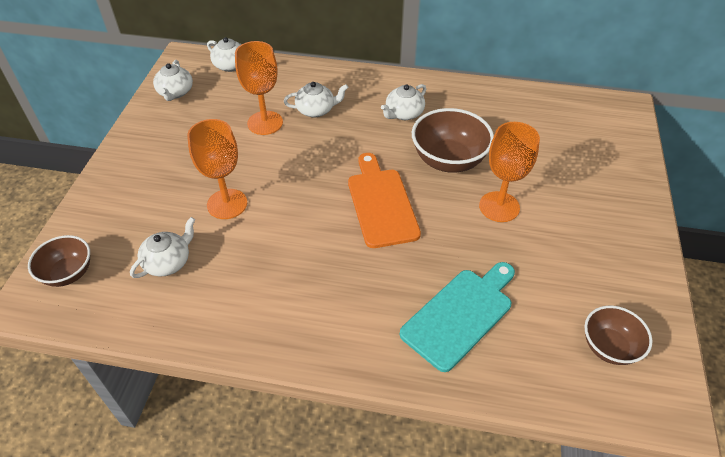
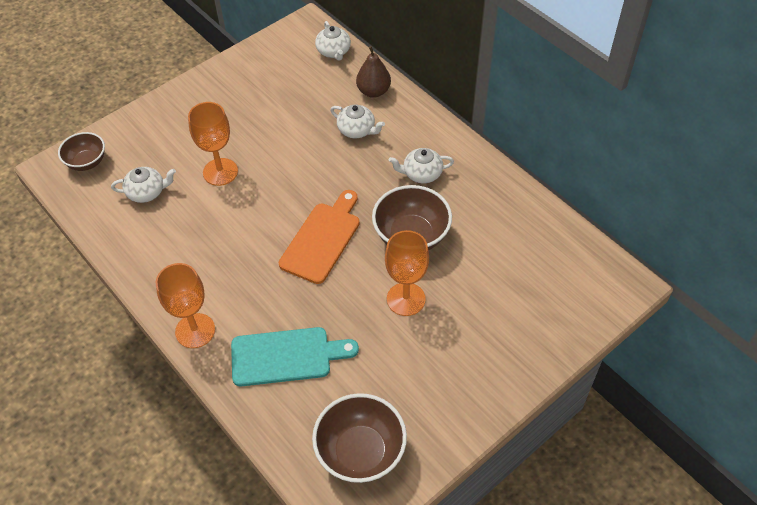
camera: 40 degrees right, 5 degrees up
white teapot [153,60,193,101] -> none
orange goblet [235,41,283,135] -> orange goblet moved to [156,263,215,348]
brown bowl [584,306,653,365] -> brown bowl [312,393,407,483], size x1.60
none -> brown pear [356,46,391,98]

